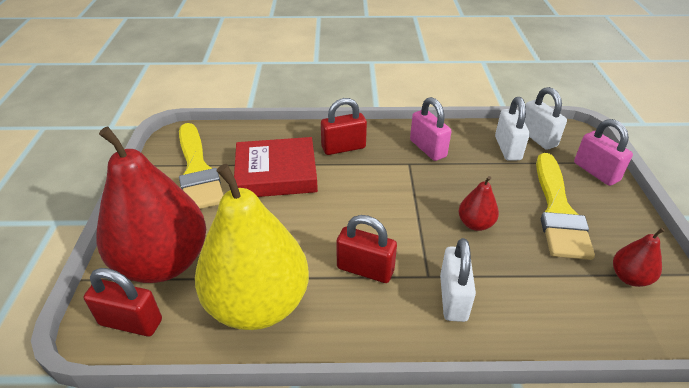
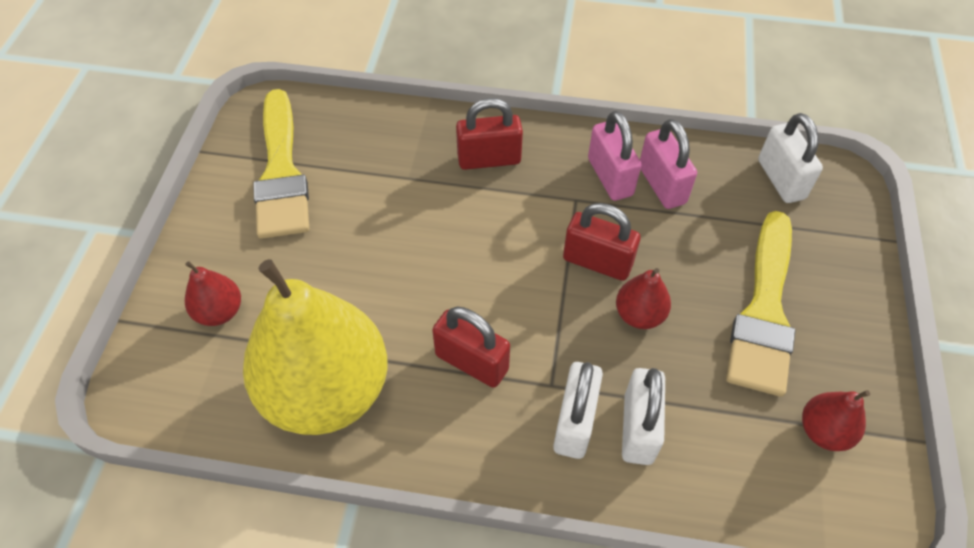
camera: 10 degrees right, 15 degrees up
red padlock [83,268,162,337] -> red padlock moved to [563,203,641,281]
red pear [96,127,206,283] -> red pear [185,261,241,326], size x0.42
red book [234,137,318,197] -> none
white padlock [495,97,530,161] -> white padlock moved to [622,368,665,465]
pink padlock [574,119,633,186] -> pink padlock moved to [640,119,697,209]

